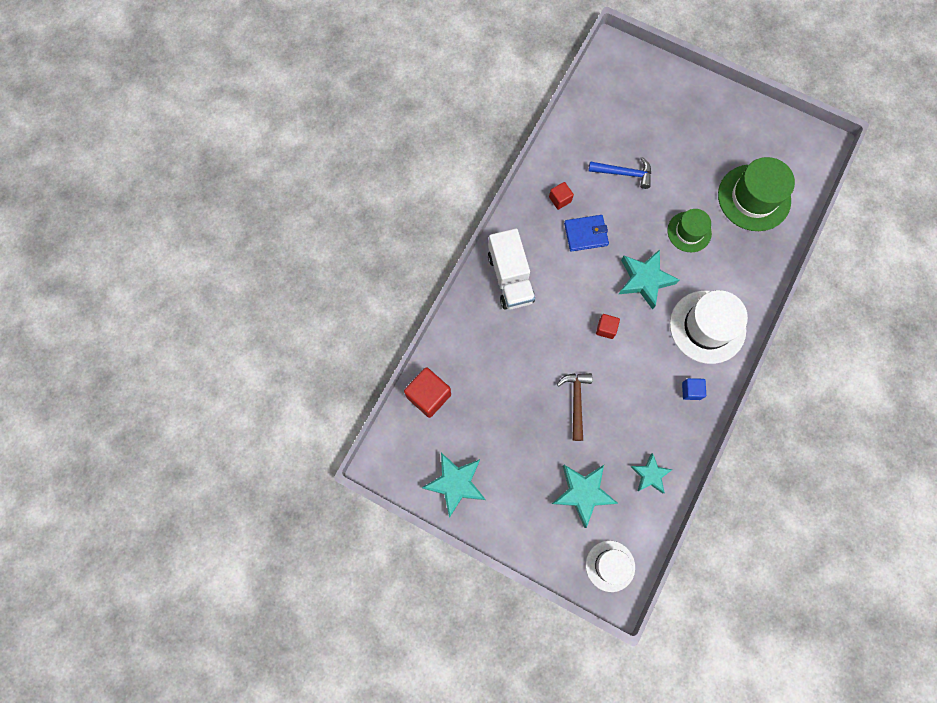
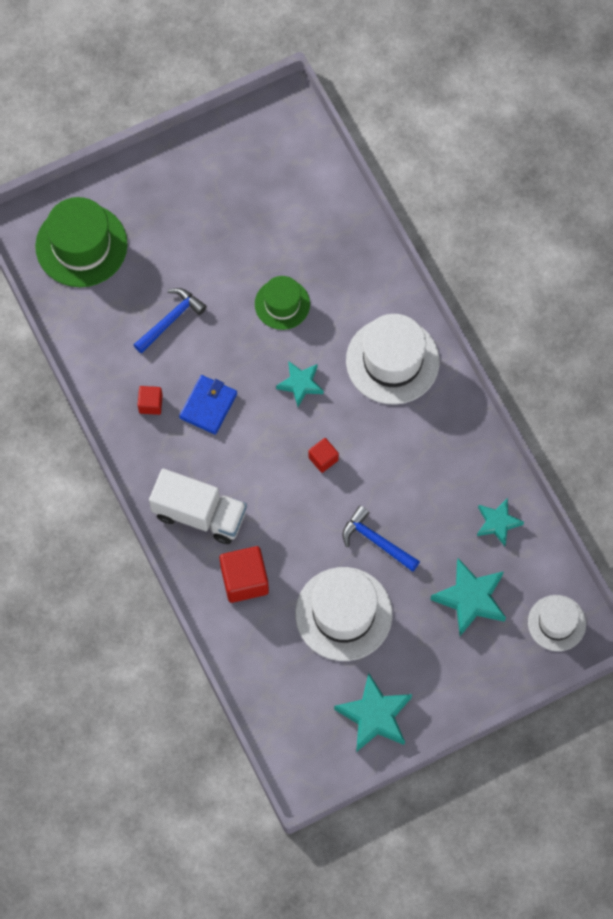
camera: 55 degrees left, 5 degrees down
red cube [404,367,451,418] -> red cube moved to [220,546,269,603]
brown hammer [557,373,592,441] -> blue hammer [342,506,420,572]
turquoise star [619,249,679,310] -> turquoise star [276,361,323,407], size x0.63
blue cube [682,378,706,400] -> none
green hat [718,157,795,231] -> green hat moved to [35,197,128,287]
none -> white hat [295,567,392,661]

